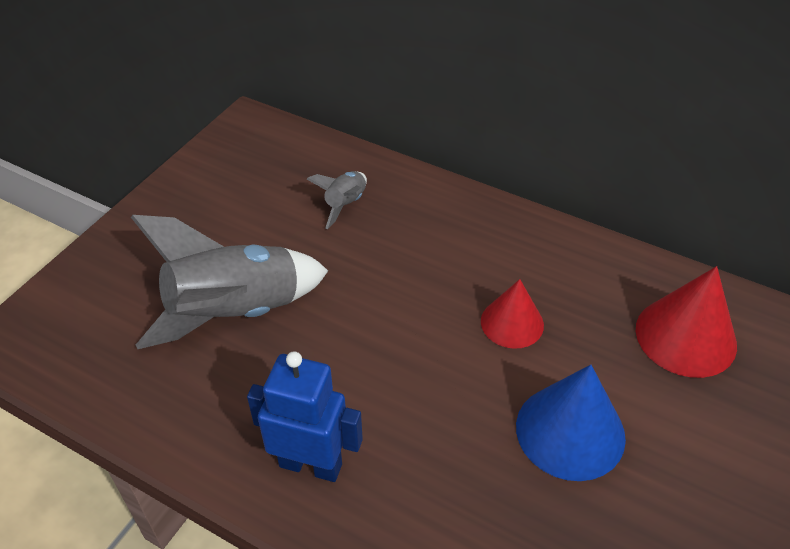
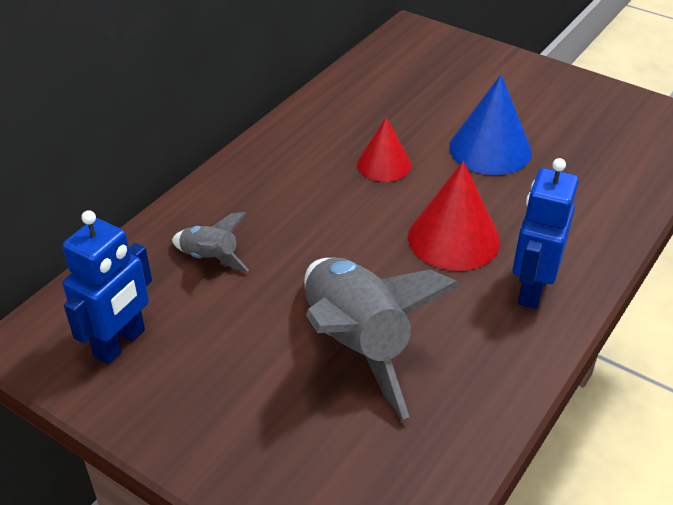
camera: 85 degrees left, 5 degrees down
red cone [636,266,737,378] -> red cone moved to [408,161,500,271]
none -> blue robot [62,210,152,364]

